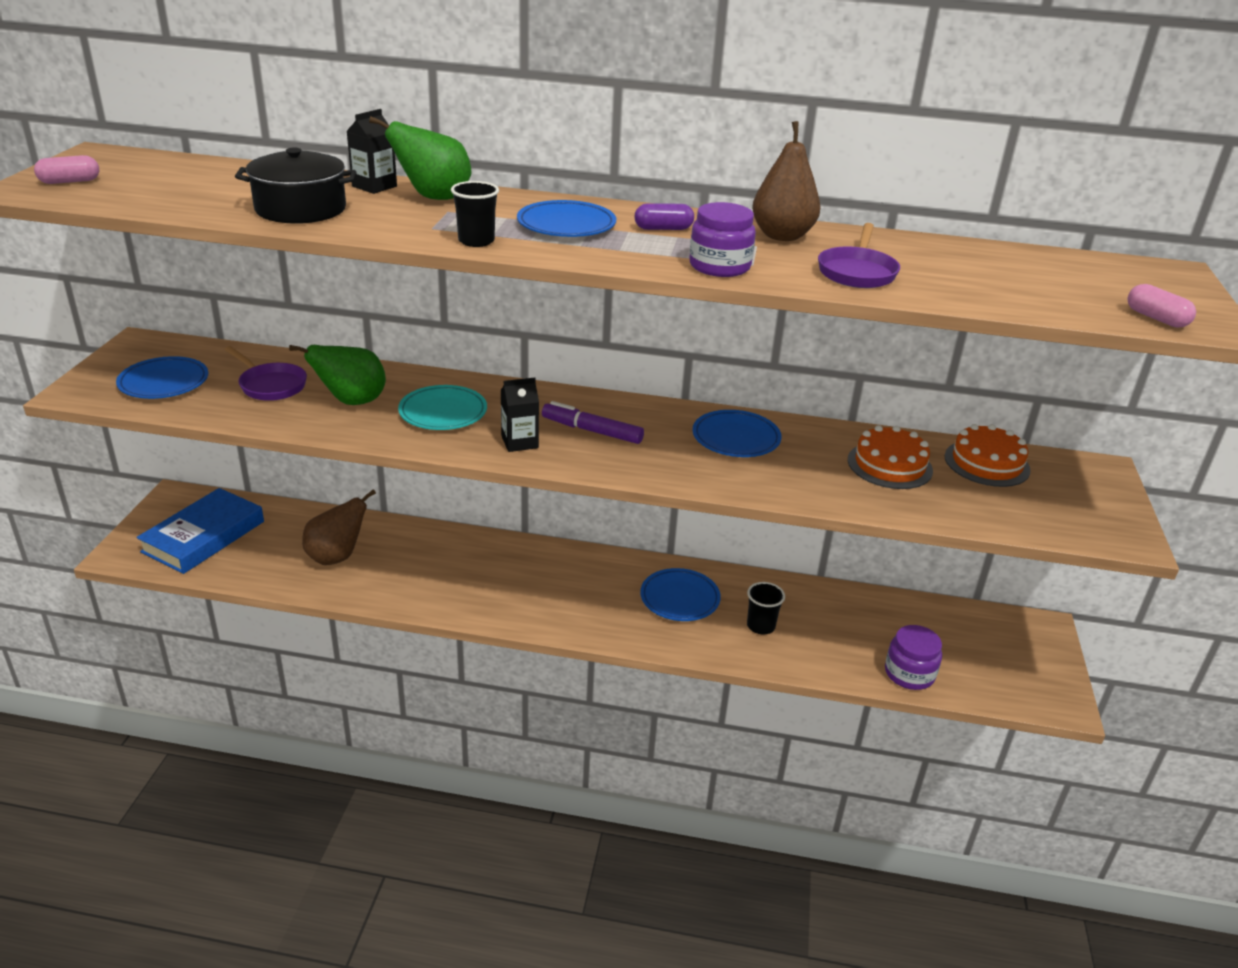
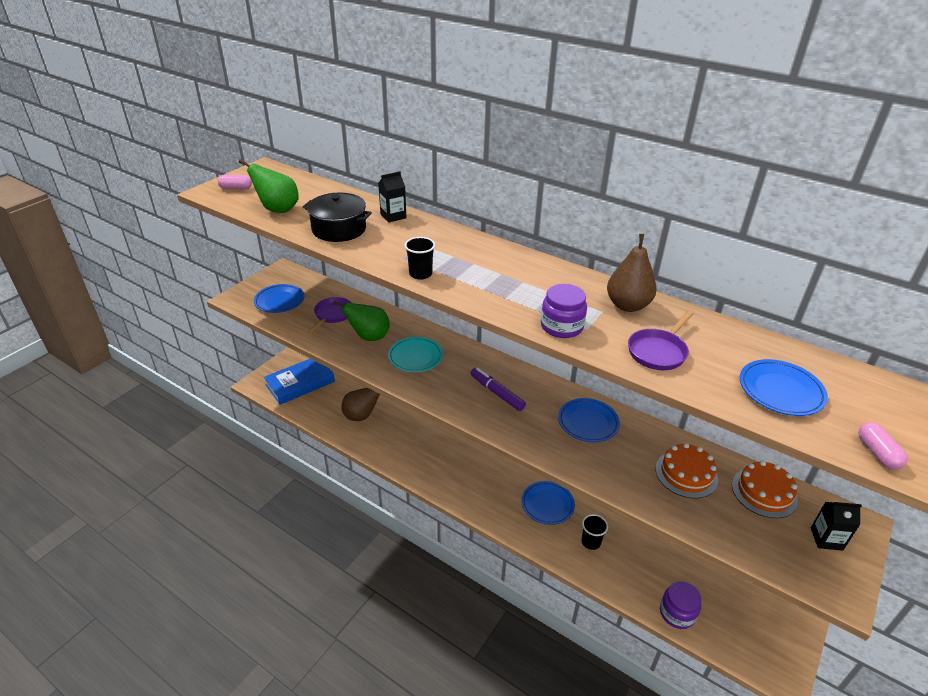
camera: 25 degrees right, 5 degrees up
purple pan [225,346,307,401] -> purple pan turned 135 degrees counterclockwise [307,297,351,334]
green pear [369,116,472,200] -> green pear moved to [239,159,299,213]
black carton [501,377,539,452] -> black carton moved to [811,502,862,551]
blue plate [517,200,616,237] -> blue plate moved to [740,359,828,416]
purple capsule [635,203,694,230] -> none

